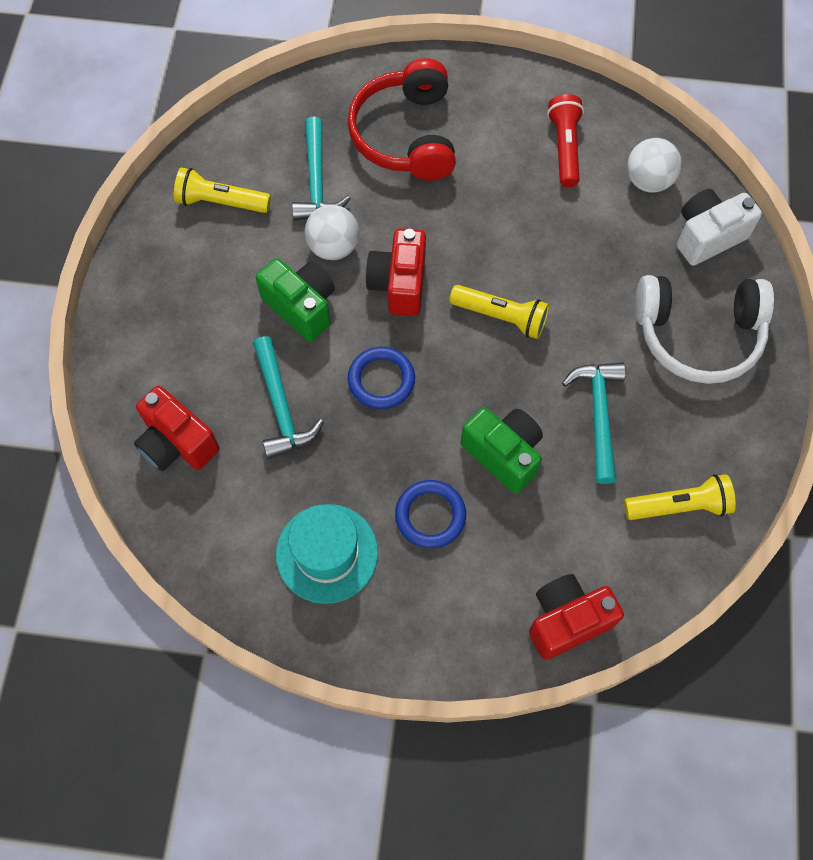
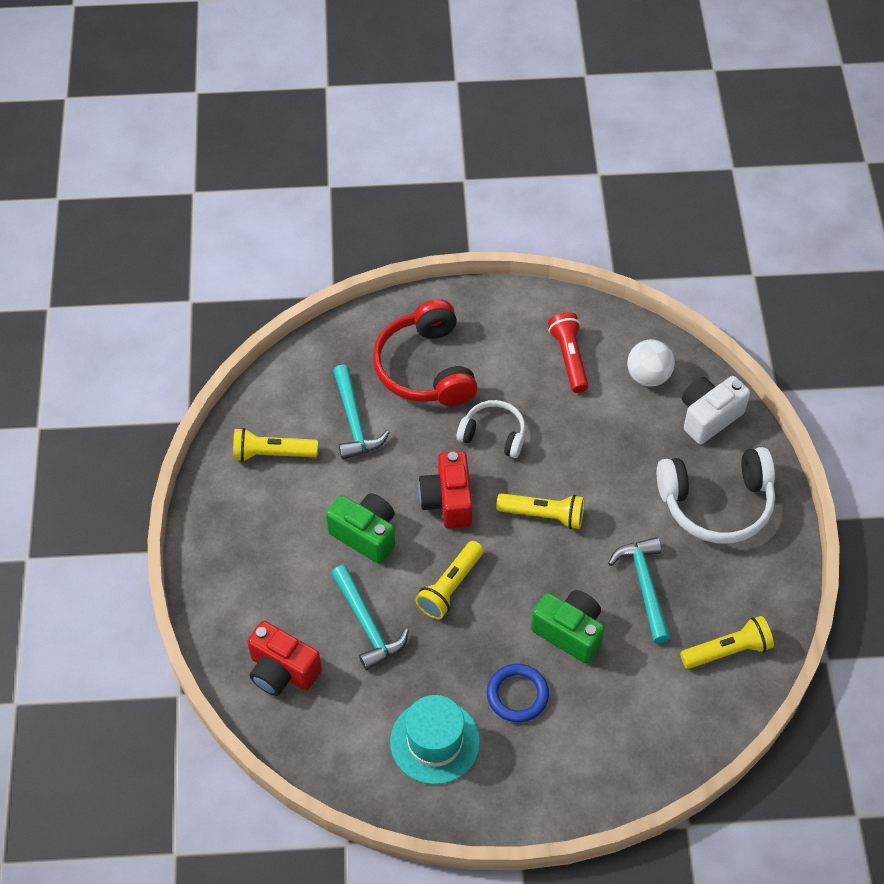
camera: 10 degrees left, 10 degrees down
white ball [304,205,359,260] -> none
blue ring [348,347,415,409] -> yellow flashlight [415,541,484,619]
red camera [529,574,624,660] -> none
none -> white headphones [457,400,525,458]

